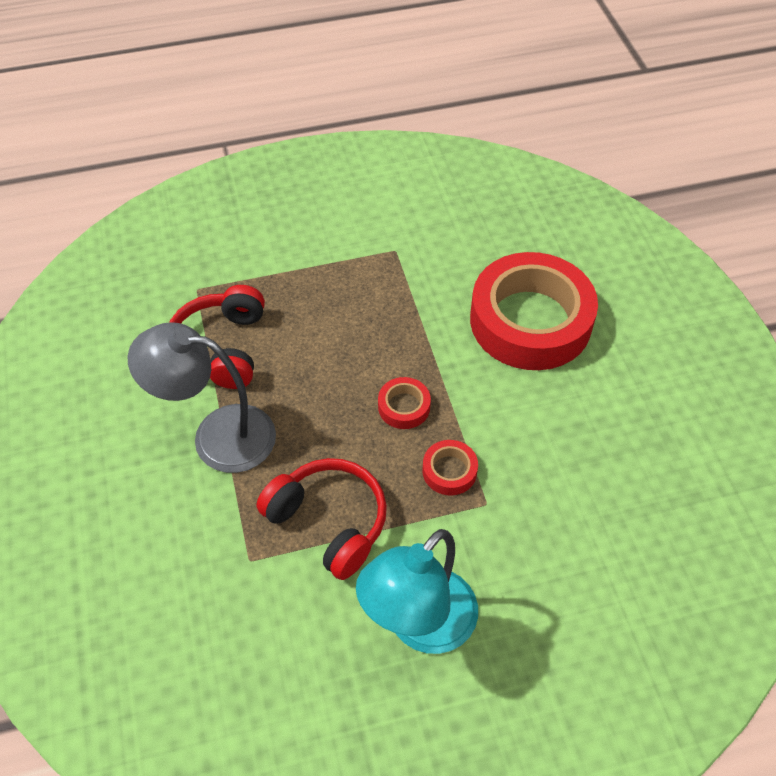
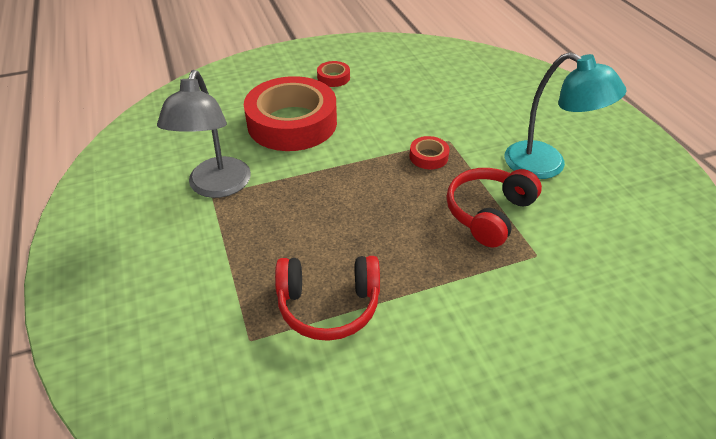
camera: 95 degrees left, 10 degrees down
grey lamp [128,322,276,473] -> grey lamp moved to [157,70,251,198]
red tape [378,377,431,429] -> red tape moved to [317,61,350,87]

